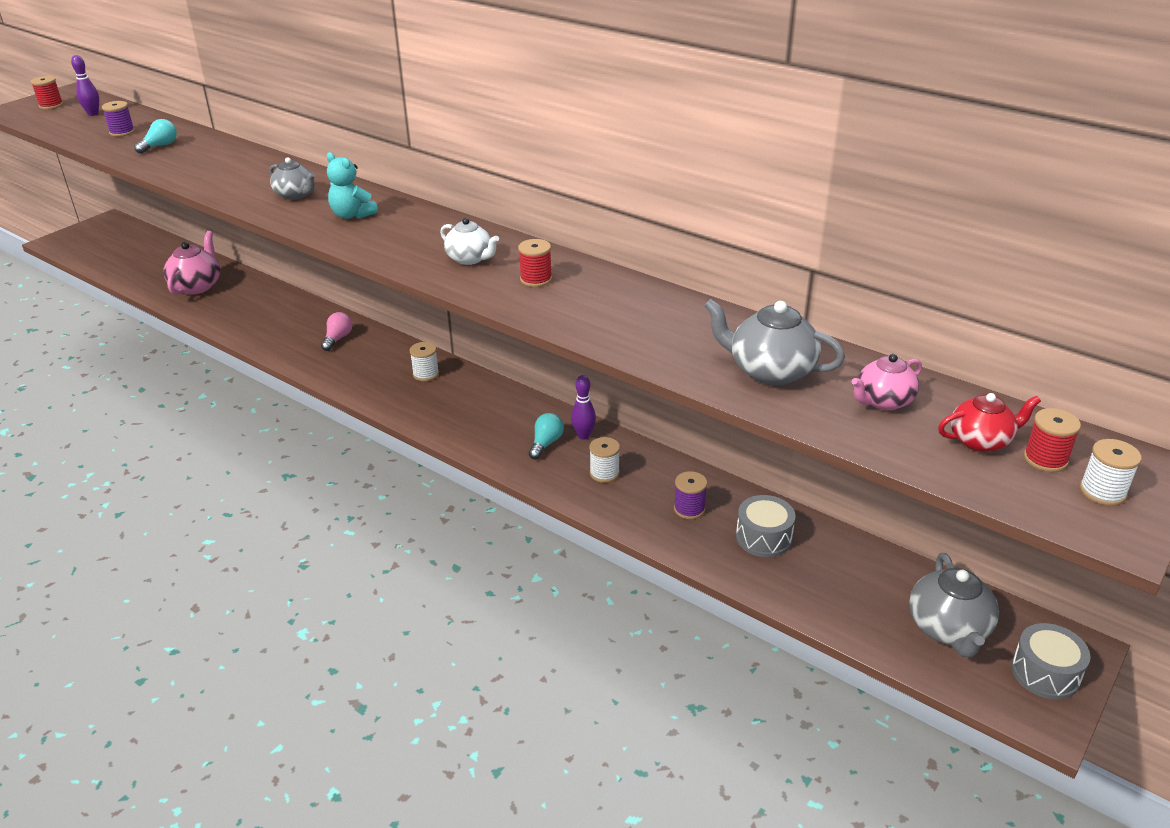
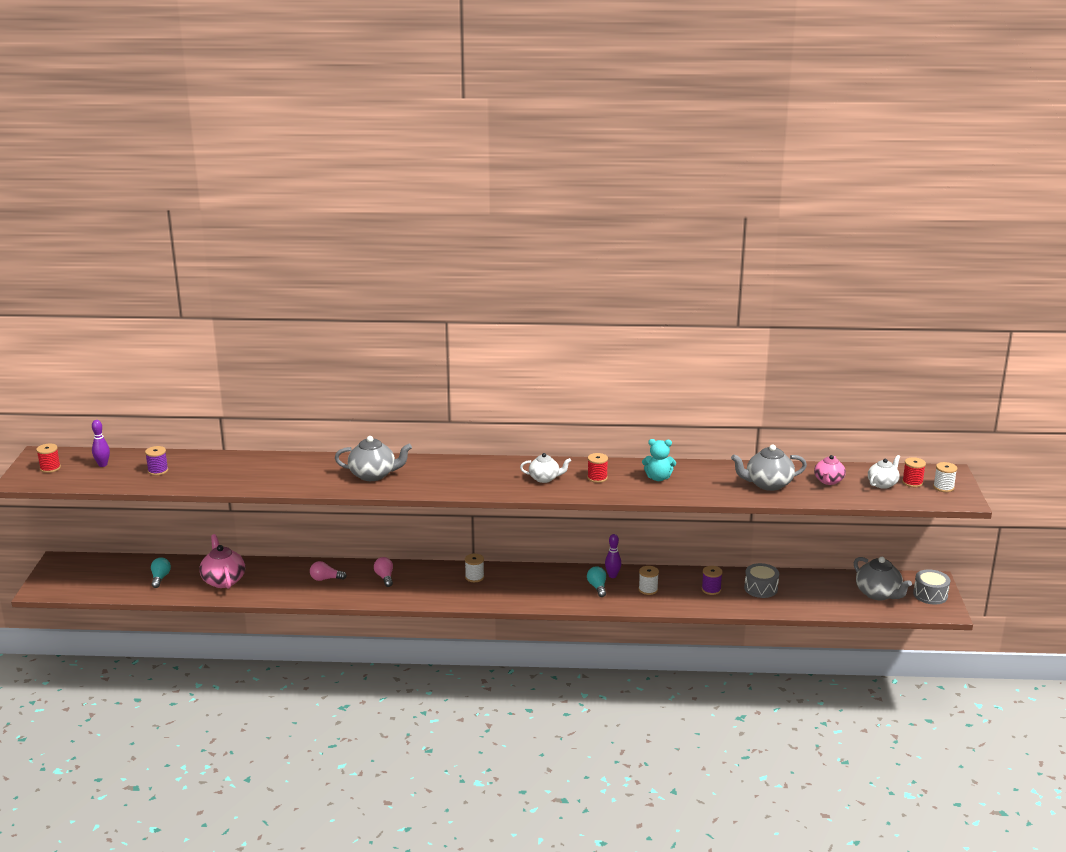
camera: 35 degrees left, 10 degrees down
turquoise light bulb [134,119,177,154] -> turquoise light bulb moved to [151,557,171,588]
grey teapot [270,157,315,200] -> grey teapot [335,436,412,481], size x1.53
turquoise teddy bear [327,152,378,219] -> turquoise teddy bear moved to [642,439,676,481]
red teapot [938,393,1041,452] -> white teapot [868,455,900,489]
none -> pink light bulb [310,561,347,581]

